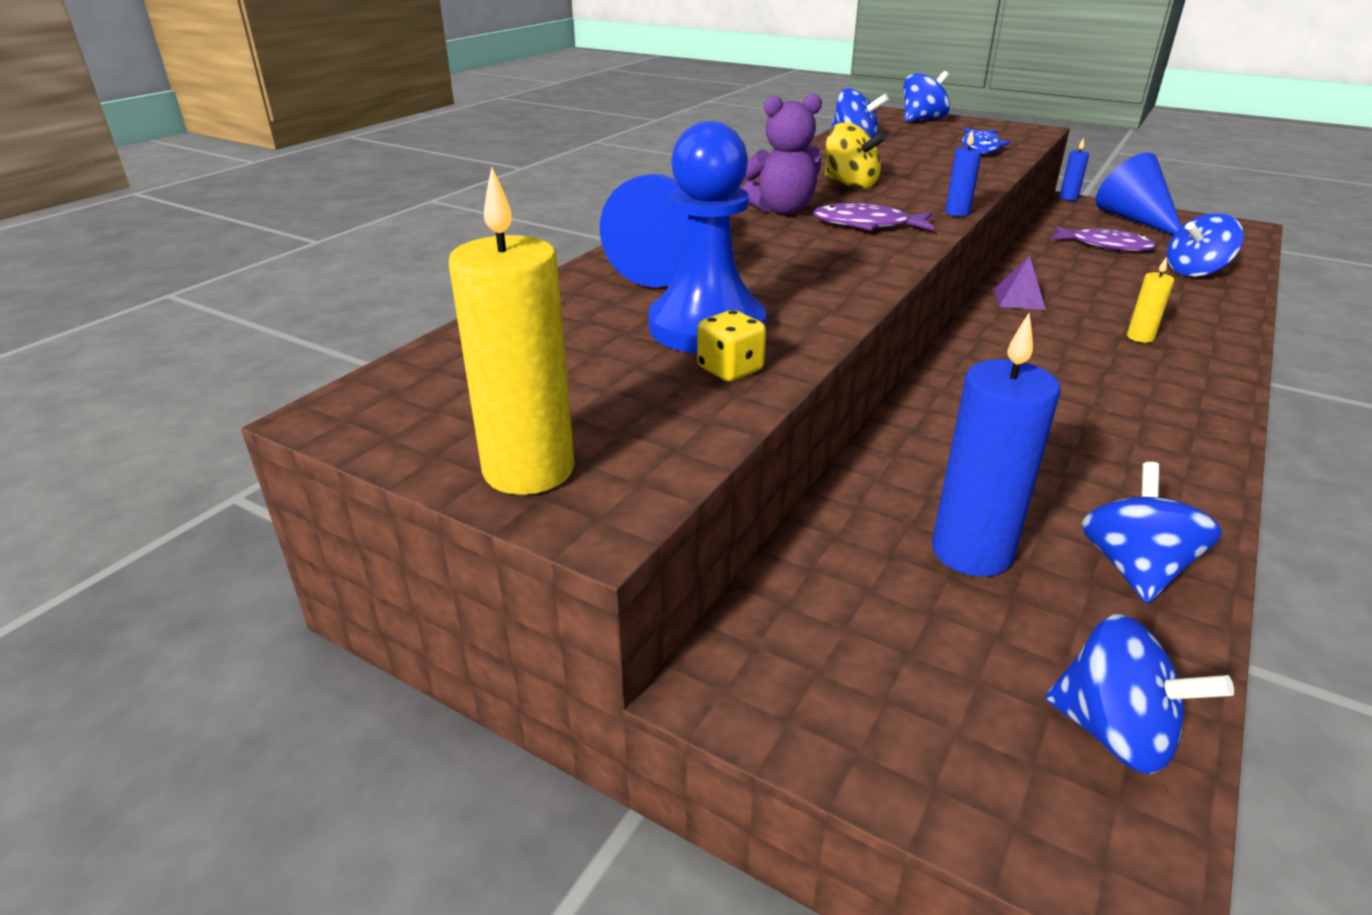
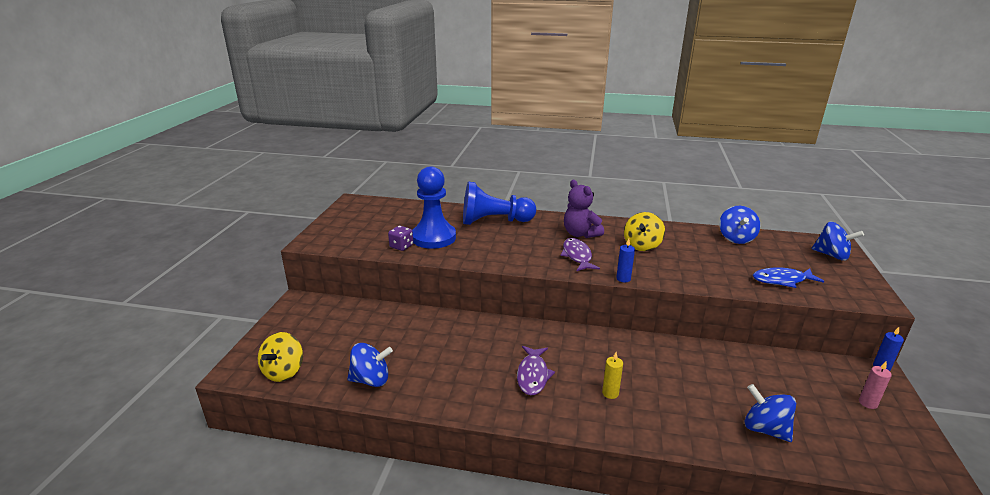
camera: 70 degrees right, 5 degrees down
yellow candle [448,167,575,495] -> none
yellow dice [697,310,766,381] -> purple dice [388,226,413,251]
blue candle [932,313,1060,577] -> none
purple pyramid [994,255,1046,310] -> none
blue spinning top [1045,614,1234,774] -> yellow spinning top [258,332,303,382]
purple fish [1051,226,1156,251] -> purple fish moved to [517,346,555,395]
blue cone [1096,152,1181,235] -> pink candle [859,362,892,409]

